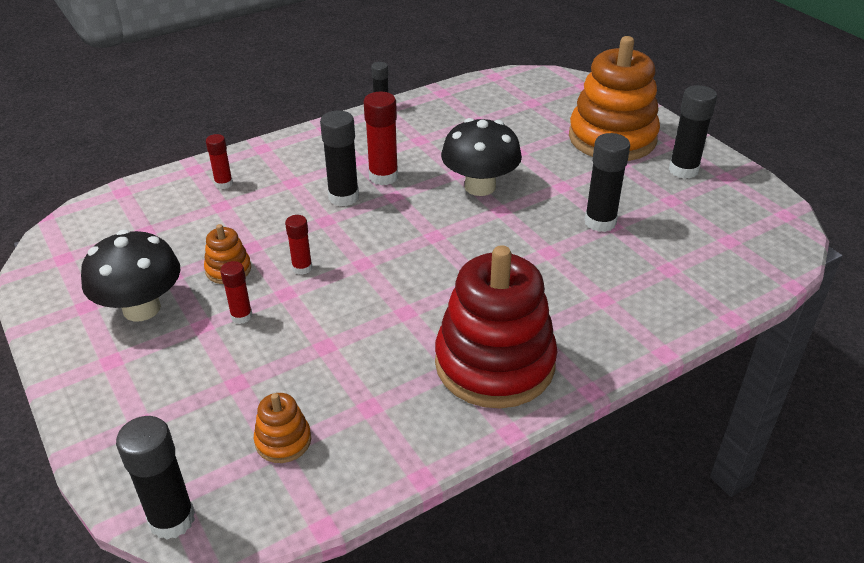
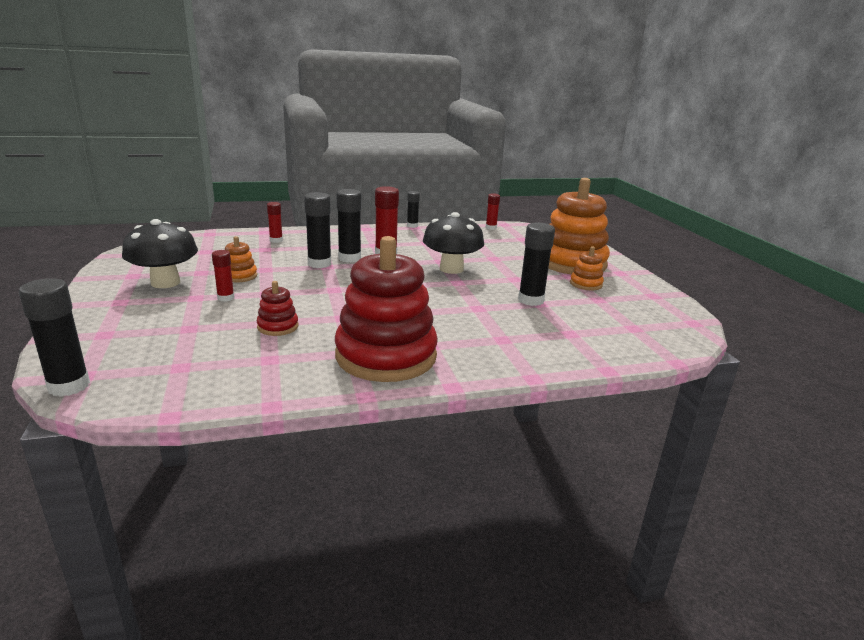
camera: 15 degrees right, 15 degrees down
orange stacking toy [254,393,311,463] -> orange stacking toy moved to [570,246,604,290]
red glue stick [285,215,313,275] -> red glue stick moved to [486,193,500,230]
black glue stick [669,85,717,179] -> black glue stick moved to [304,192,331,268]
none -> red stacking toy [257,281,298,336]

